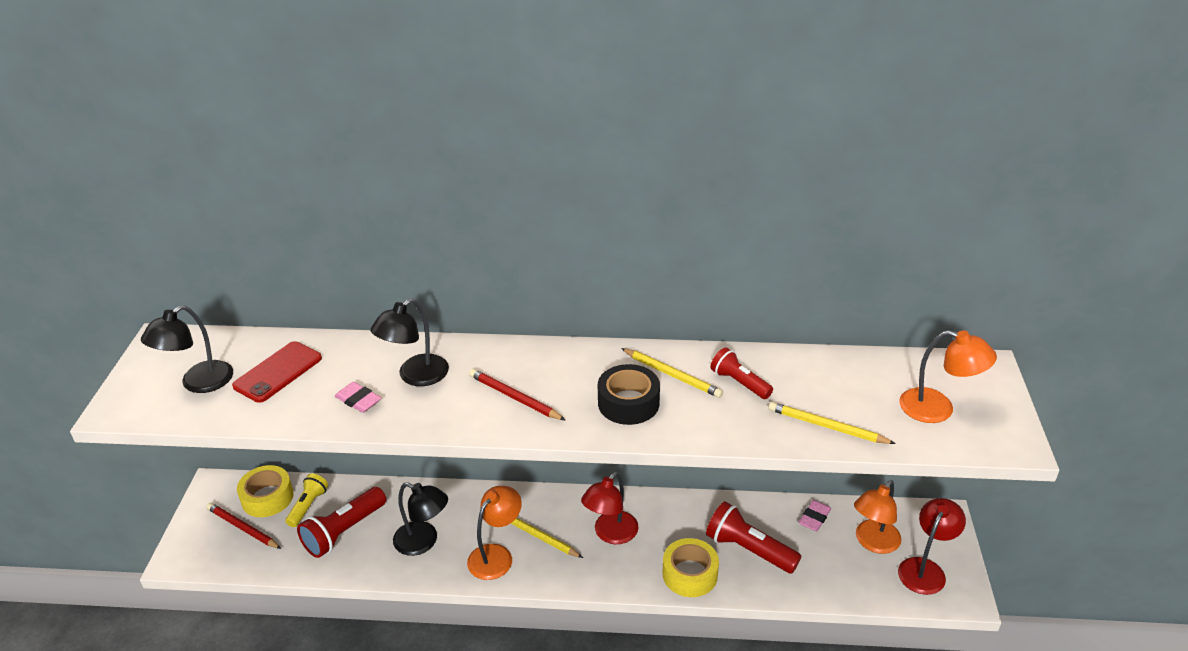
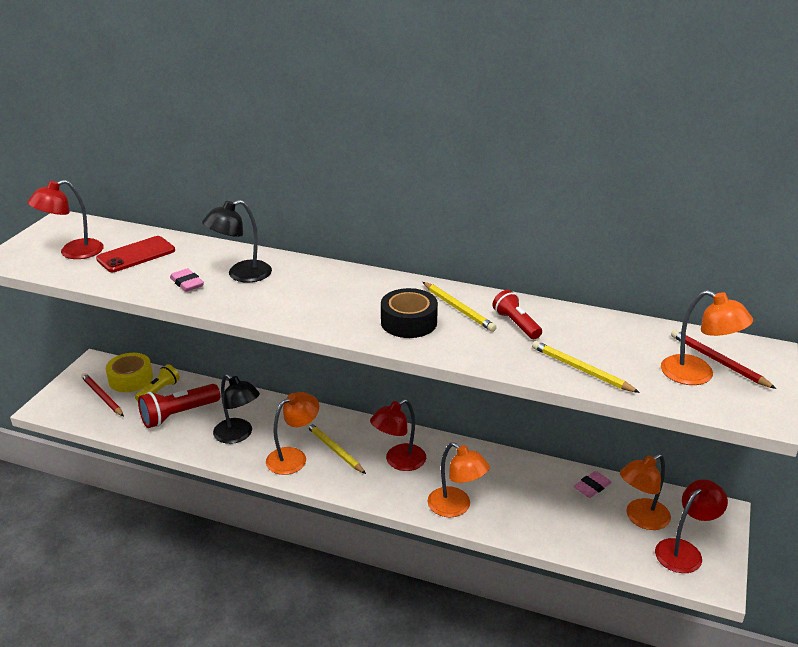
camera: 15 degrees right, 5 degrees down
black lamp [141,305,233,393] -> red lamp [28,180,104,259]
red pencil [469,369,566,421] -> red pencil moved to [671,330,777,389]
yellow tape [663,538,719,597] -> orange lamp [428,442,490,517]
red flashlight [706,501,801,574] -> none

